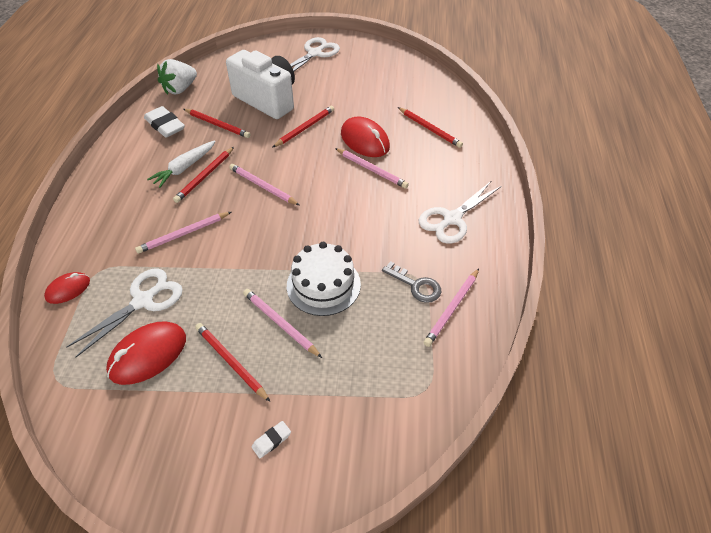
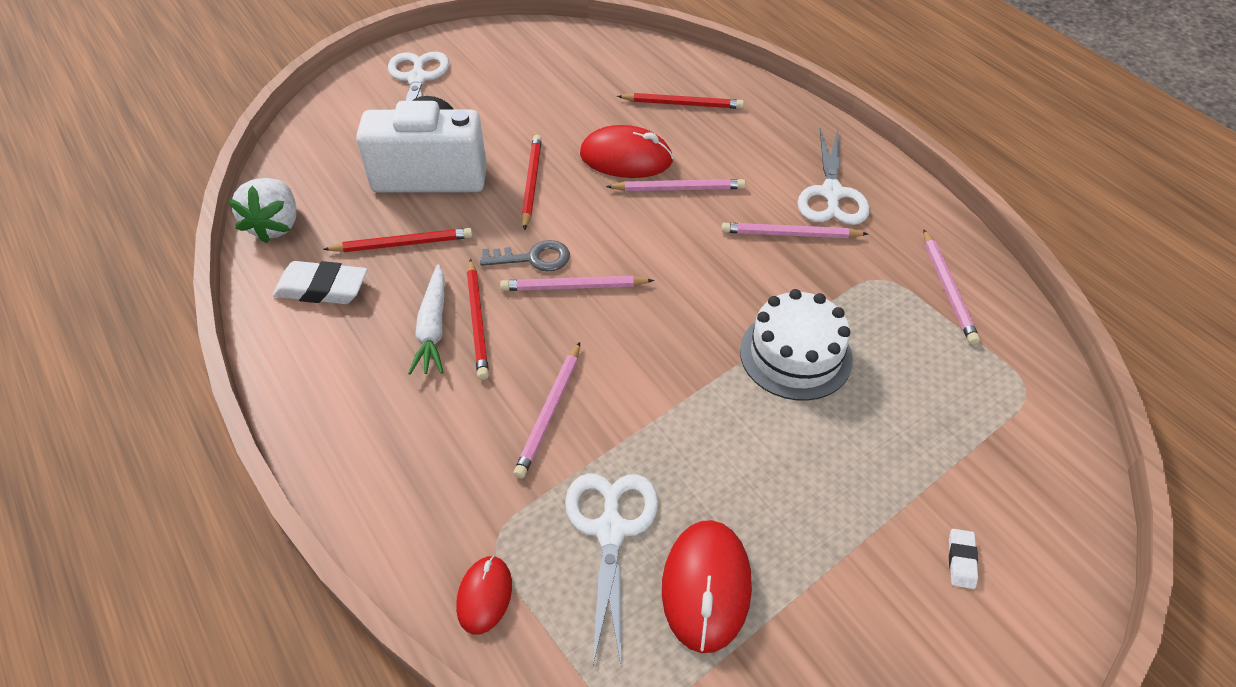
camera: 40 degrees left, 0 degrees up
red pencil [195,323,270,402] -> none
pink pencil [243,289,322,358] -> pink pencil moved to [721,223,868,238]
grey key [382,261,441,303] -> grey key moved to [480,240,570,271]

